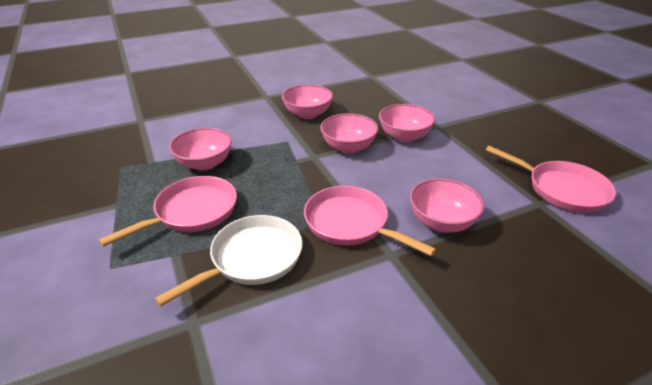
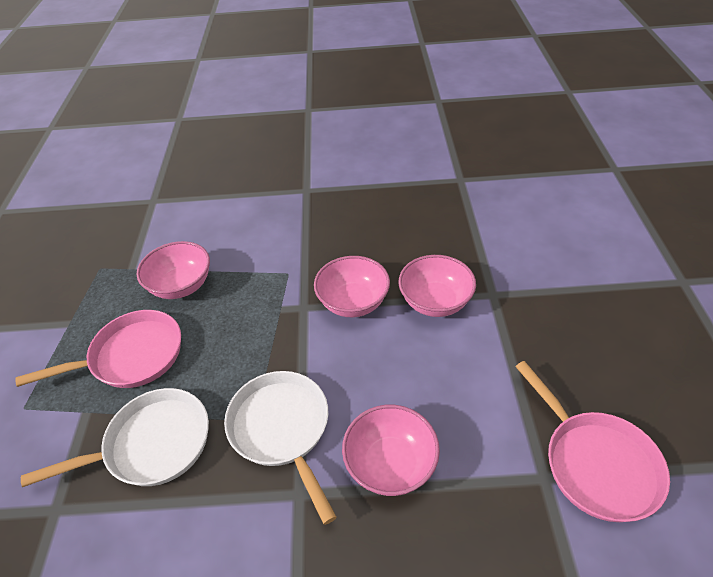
camera: 25 degrees right, 10 degrees up
pink bowl [282,84,333,119] -> none
pink pan [304,186,436,256] -> white pan [224,371,337,525]

